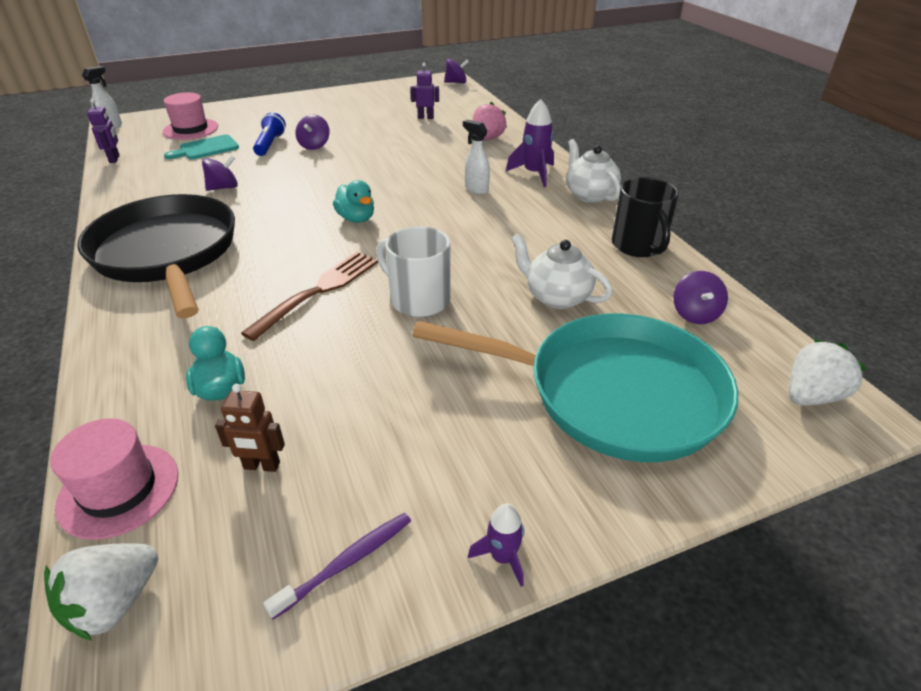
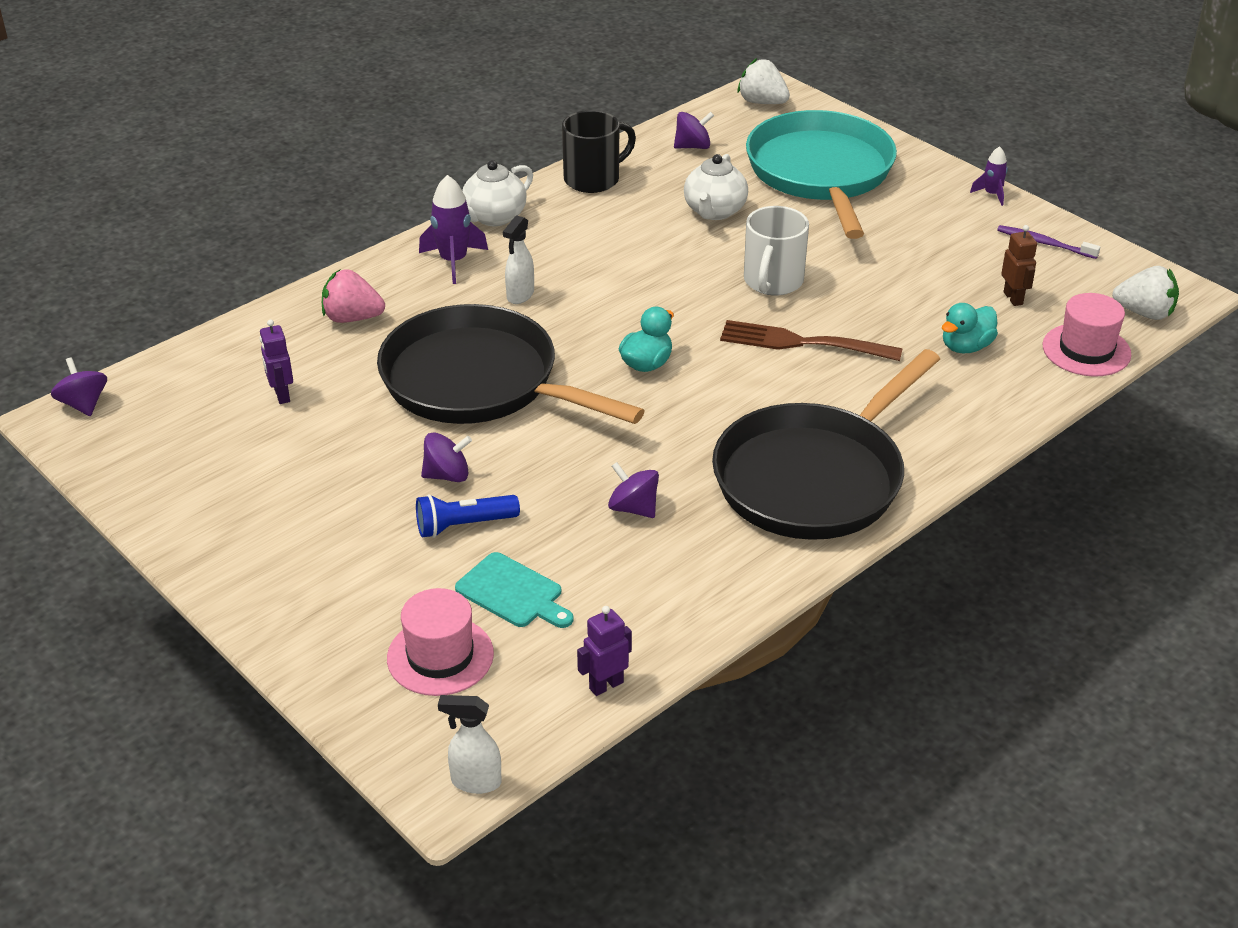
camera: 110 degrees left, 0 degrees up
none -> black pan [377,304,645,424]

